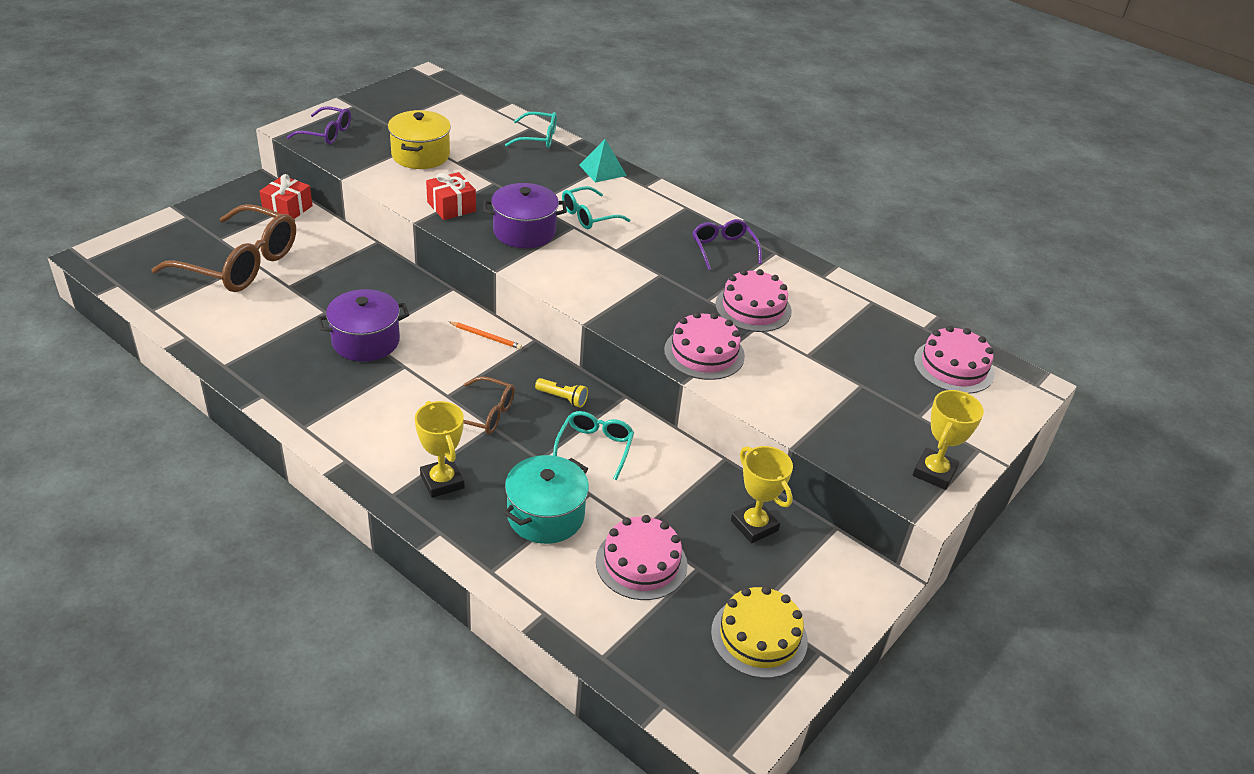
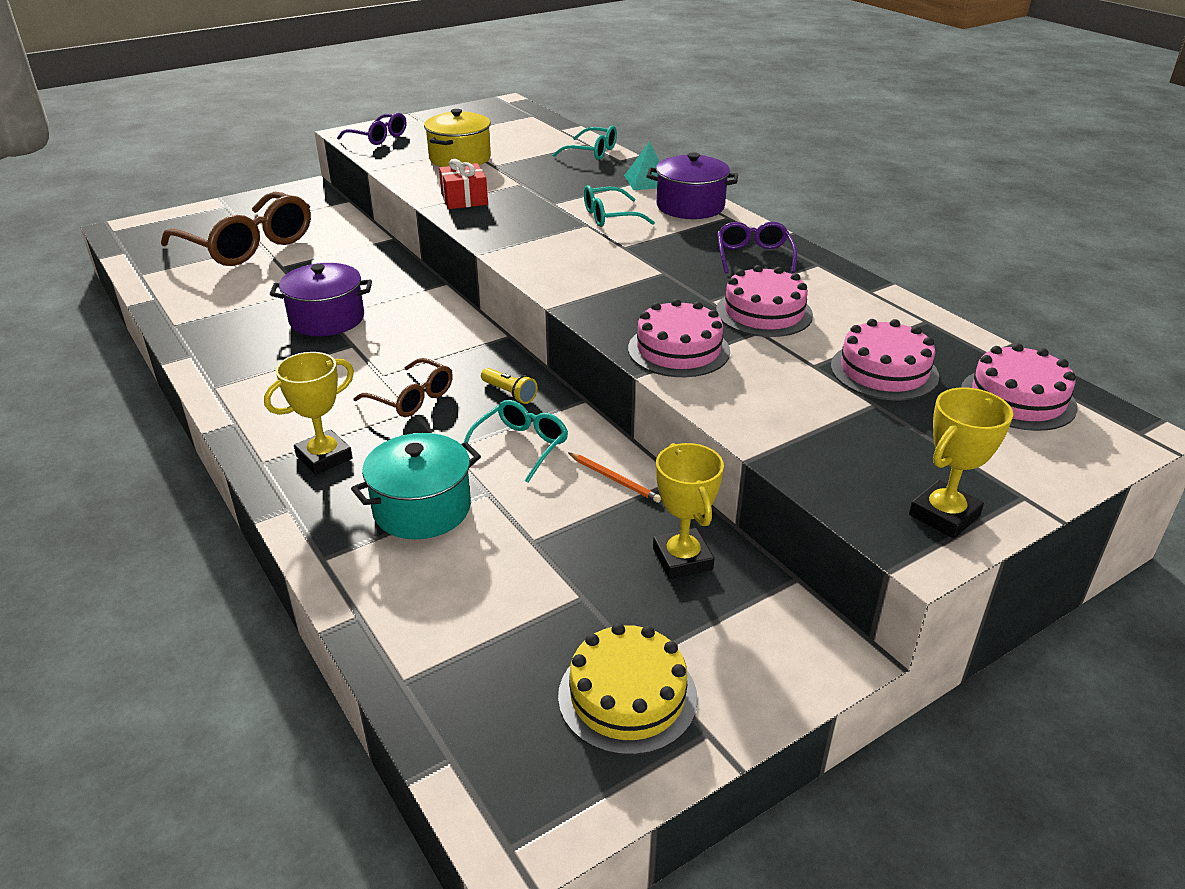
camera: 20 degrees right, 5 degrees down
red gift [260,174,313,219] -> none
yellow trophy [415,401,464,498] -> yellow trophy turned 60 degrees clockwise [264,352,354,475]
orange pencil [449,322,522,349] -> orange pencil moved to [568,453,661,503]
purple pot [483,183,567,248] -> purple pot moved to [646,153,738,219]
pink cake [596,515,688,600] -> pink cake moved to [831,319,939,400]

